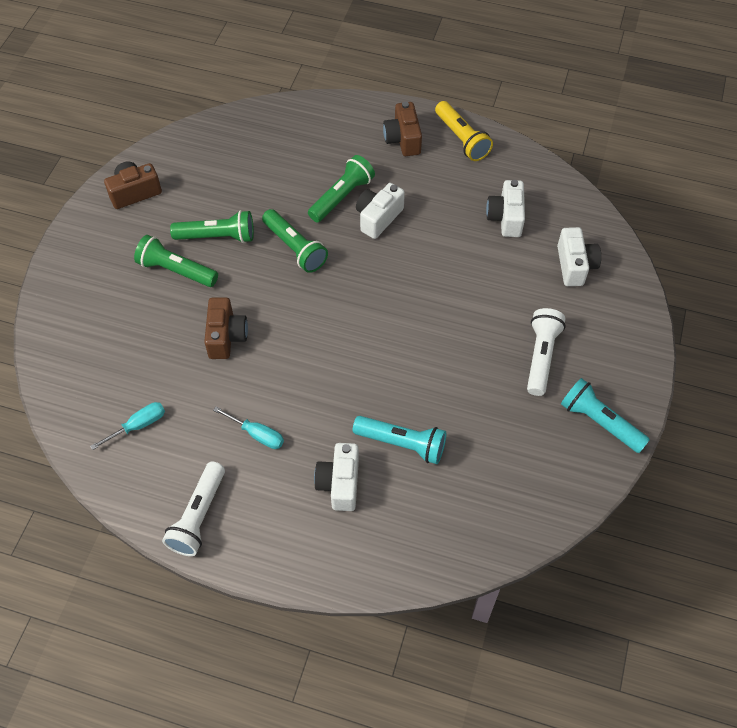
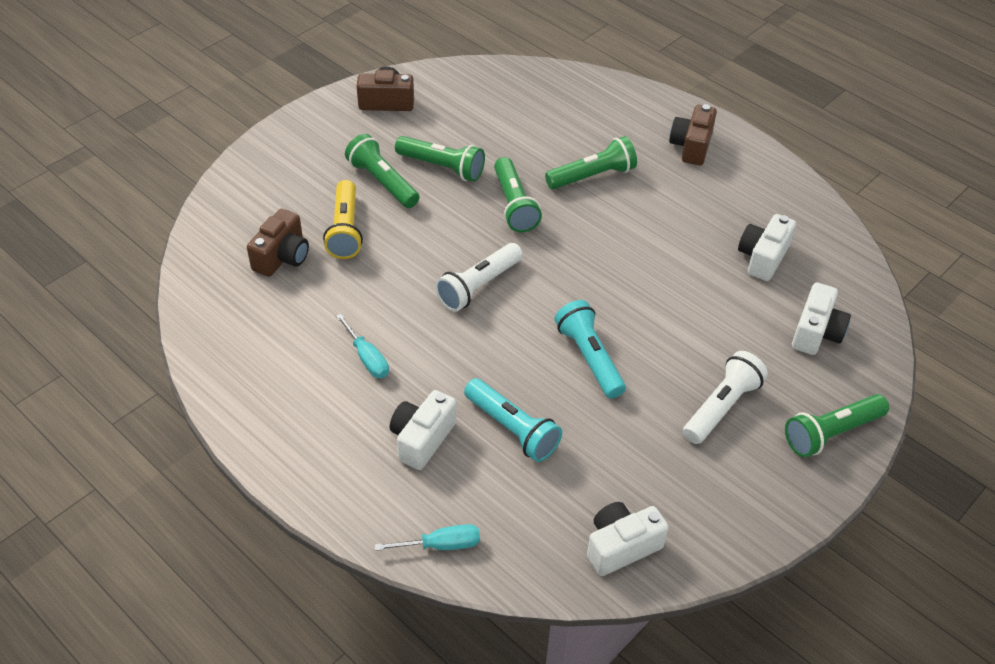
camera: 25 degrees right, 10 degrees down
turquoise screwdriver [90,402,165,450] -> turquoise screwdriver moved to [374,524,480,551]
white flashlight [162,462,225,556] -> white flashlight moved to [435,243,523,312]
brown camera [204,297,248,359] -> brown camera moved to [247,209,309,277]
white camera [356,183,405,239] -> white camera moved to [587,502,669,576]
yellow flashlight [435,101,493,161] -> yellow flashlight moved to [323,180,363,259]
turquoise flashlight [561,378,650,453] -> turquoise flashlight moved to [555,300,626,399]
none -> green flashlight [785,394,889,457]

